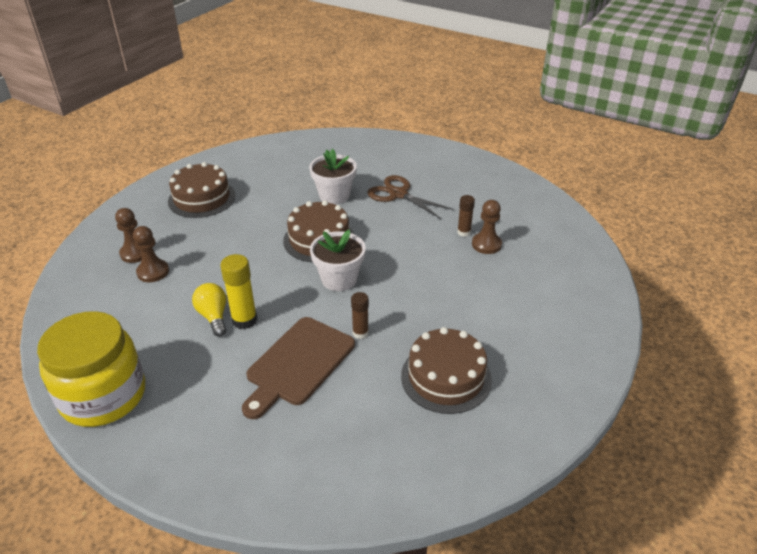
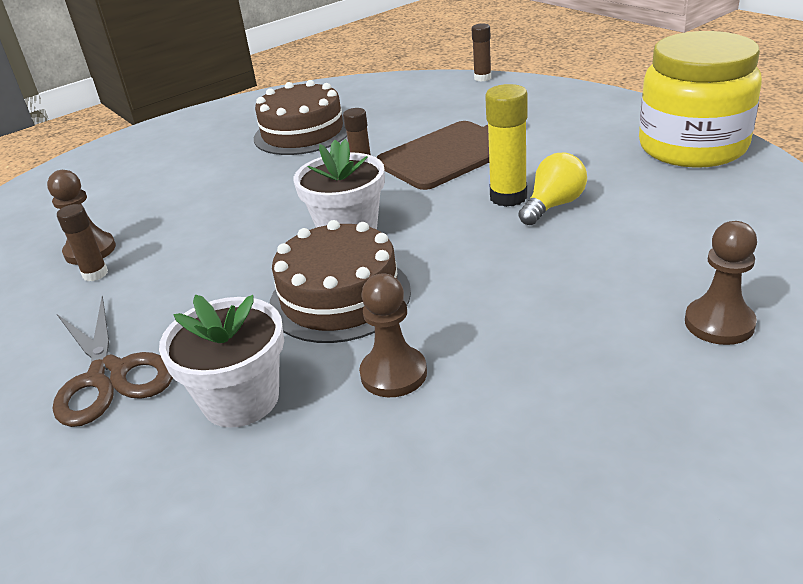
camera: 155 degrees left, 5 degrees down
brown pawn [133,226,169,282] -> brown pawn moved to [359,273,427,397]
brown cake [168,162,236,218] -> none
yellow light bulb [192,283,226,337] -> yellow light bulb turned 135 degrees counterclockwise [518,152,587,225]
none -> brown glue stick [472,23,491,82]

